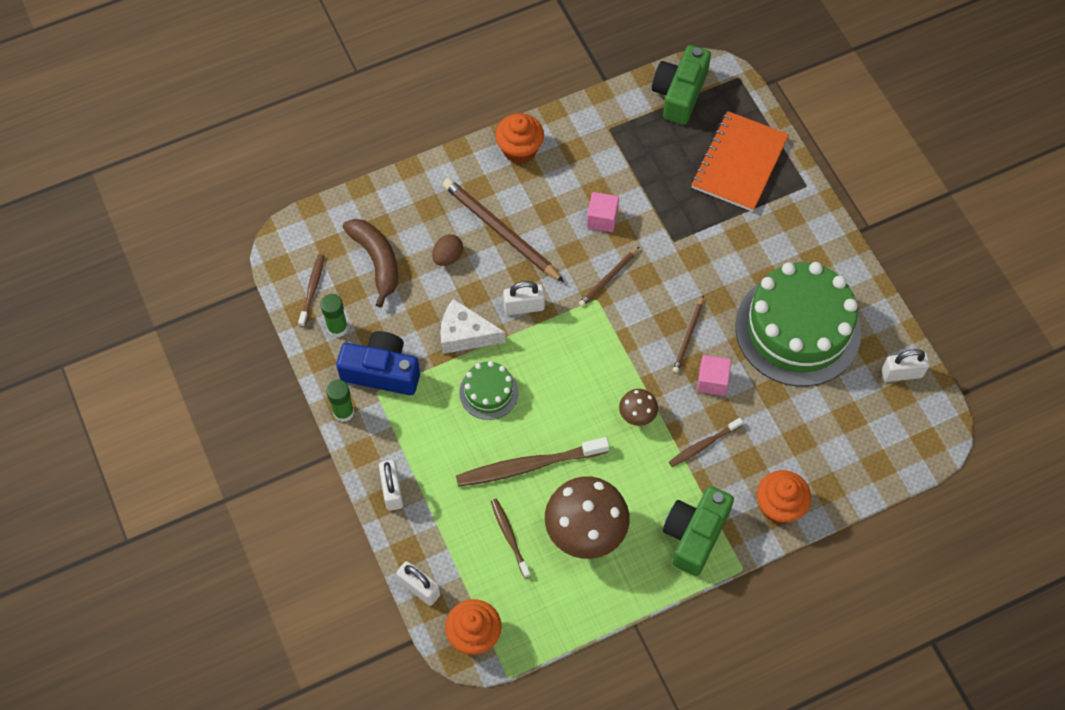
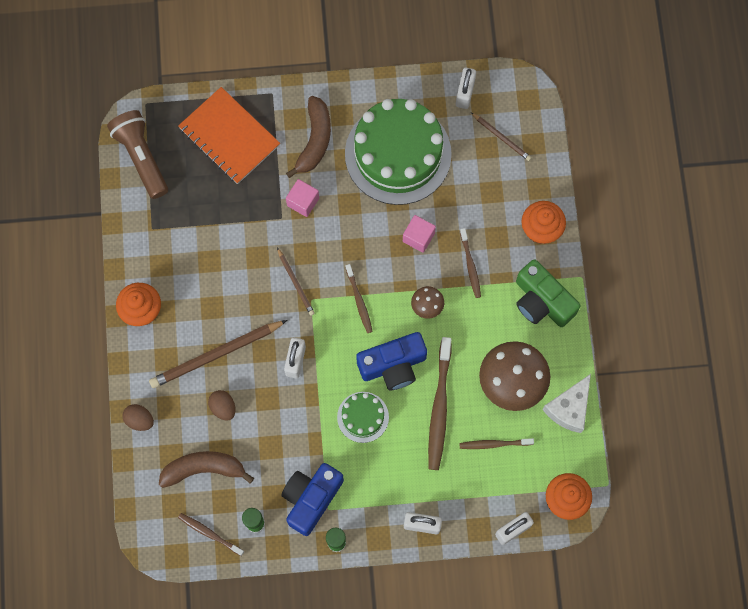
camera: 70 degrees left, 10 degrees up
white cheese [440,299,506,354] -> white cheese moved to [543,374,591,433]
pink cube [587,192,619,232] -> pink cube moved to [286,179,319,217]
green camera [652,45,711,125] -> brown flashlight [107,110,168,199]
brown pencil [673,295,704,373] -> brown pencil moved to [471,113,532,161]
none -> brown egg [122,404,154,431]
none -> brown banana [286,96,331,178]
none -> brown toothbrush [345,264,373,333]
none -> blue camera [356,332,427,390]

